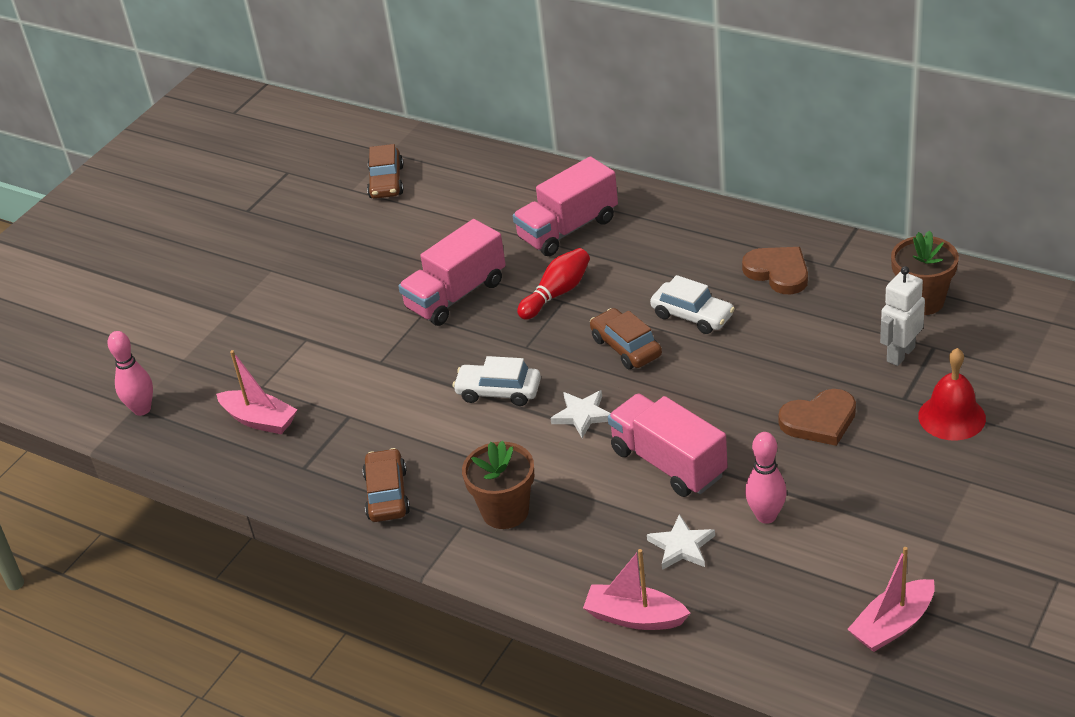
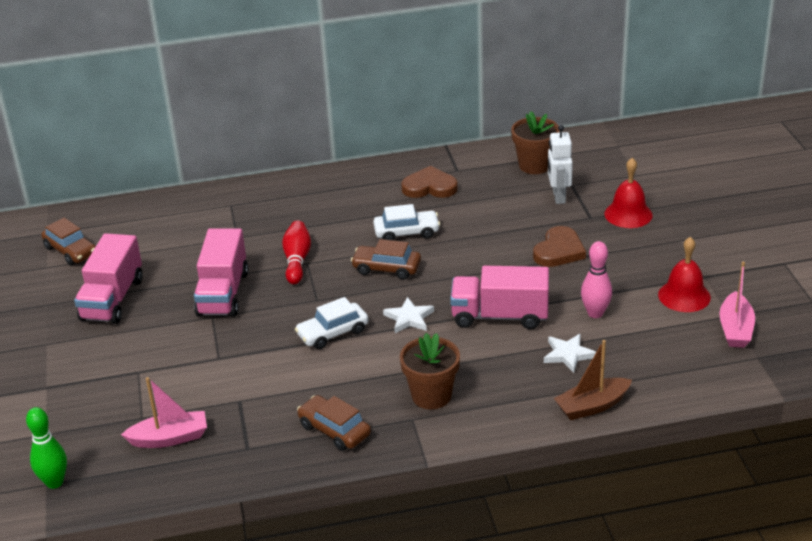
camera: 45 degrees left, 5 degrees down
pink bowling pin [108,331,153,416] -> green bowling pin [26,407,67,489]
pink truck [513,156,618,256] -> pink truck moved to [74,233,143,324]
pink boat [583,549,690,630] -> brown boat [554,340,632,420]
none -> red bell [658,237,711,312]

